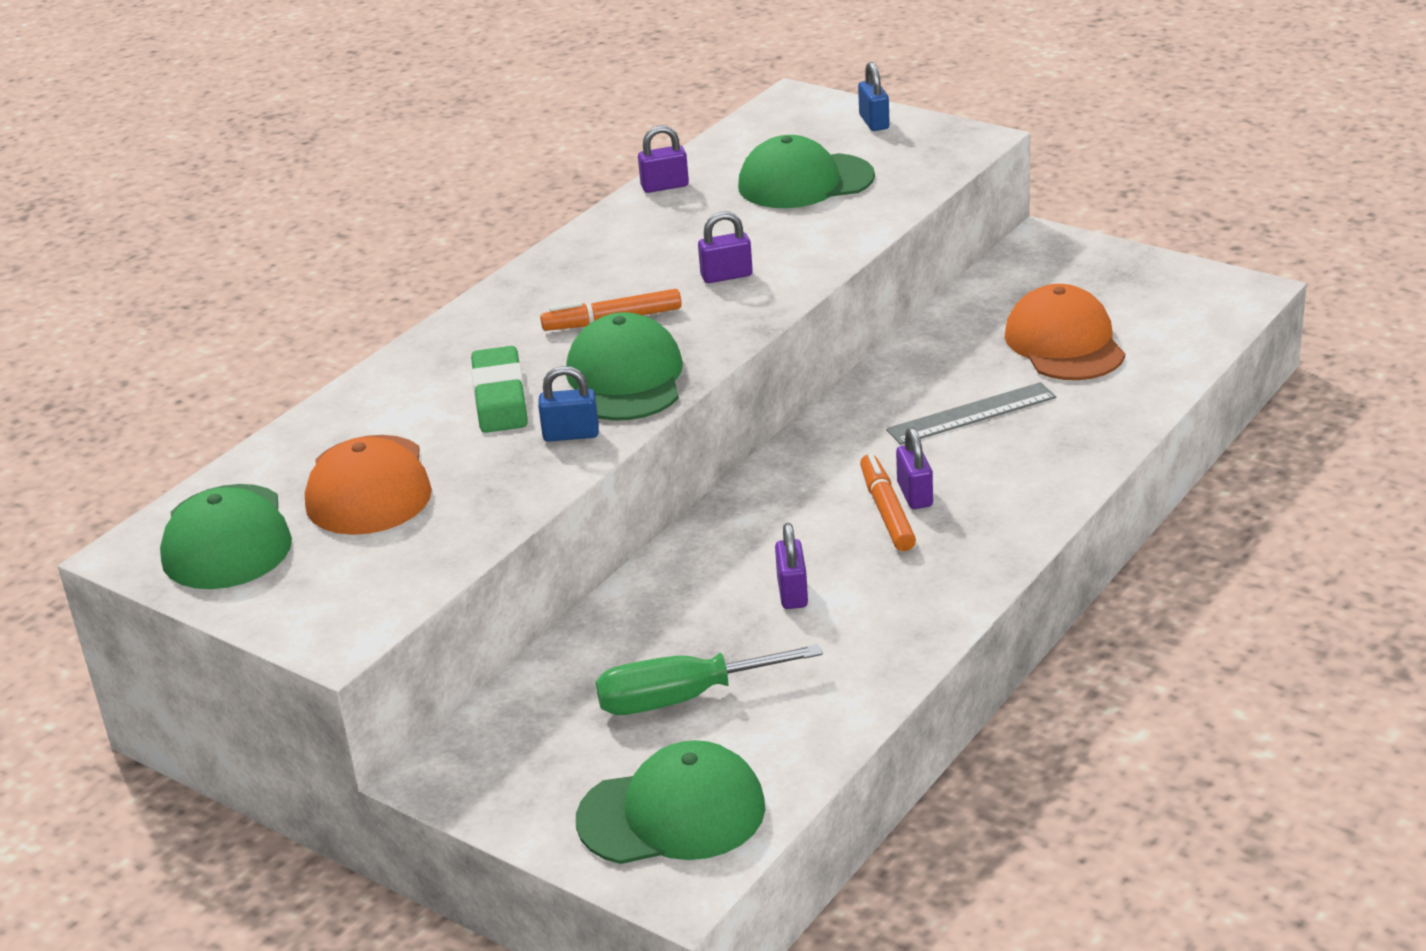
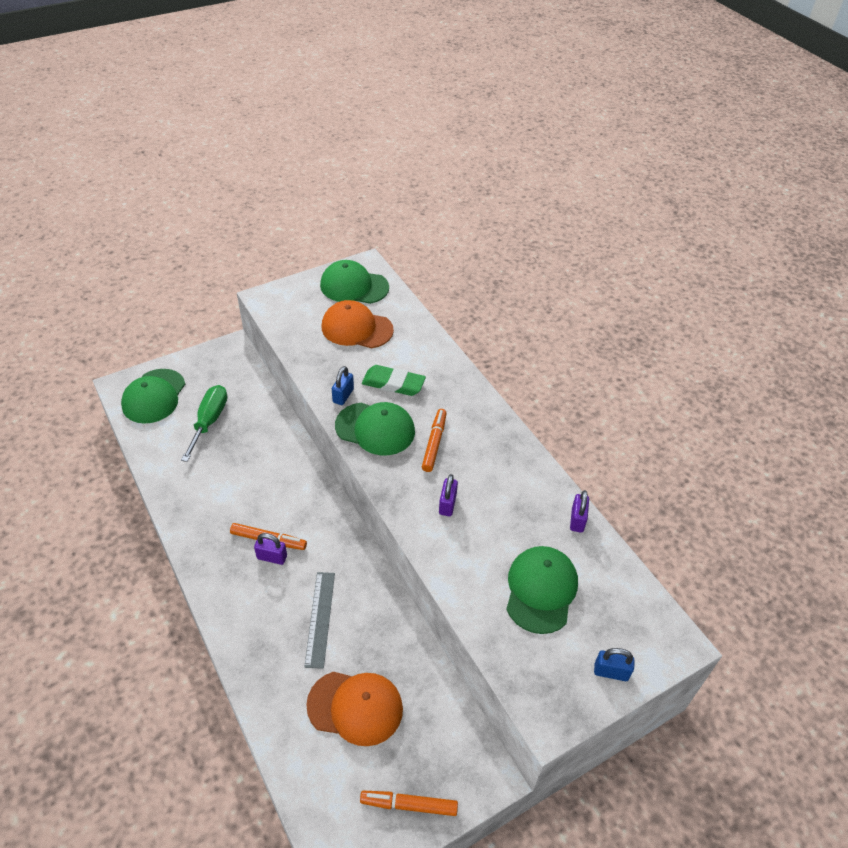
camera: 110 degrees right, 15 degrees up
purple padlock [775,523,808,609] -> none
none -> orange marker [360,791,458,816]

